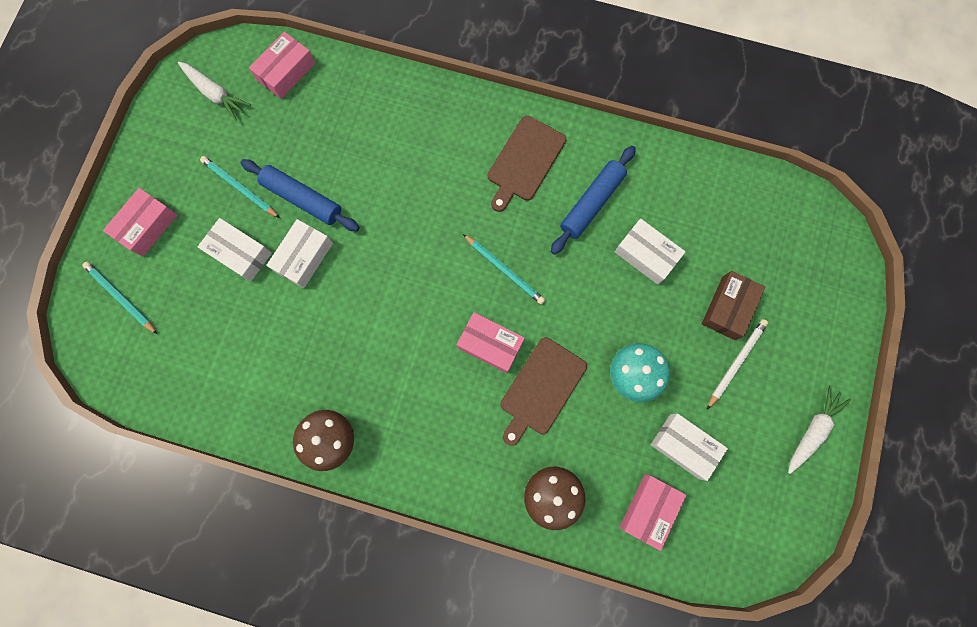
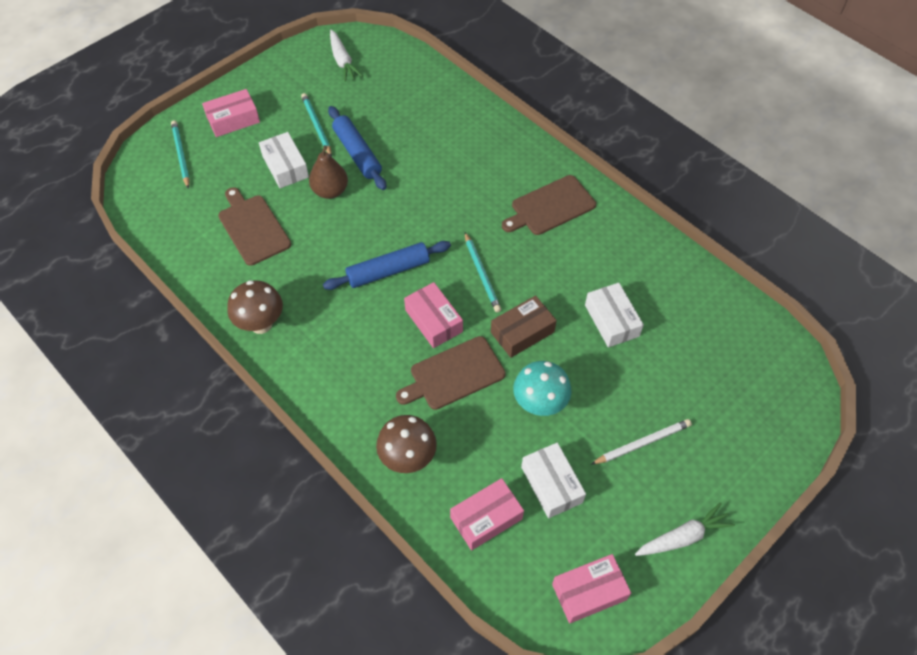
camera: 30 degrees right, 20 degrees down
pink box [249,32,315,99] -> pink box moved to [552,554,631,623]
white box [266,219,333,288] -> brown pear [309,145,348,199]
blue rolling pin [550,146,636,255] -> blue rolling pin moved to [323,241,451,290]
brown box [702,271,765,340] -> brown box moved to [491,296,557,358]
none -> brown cutting board [218,187,291,266]

